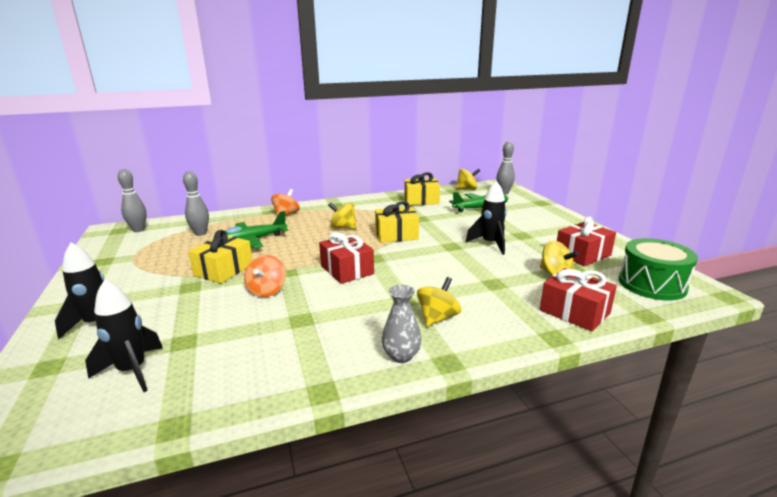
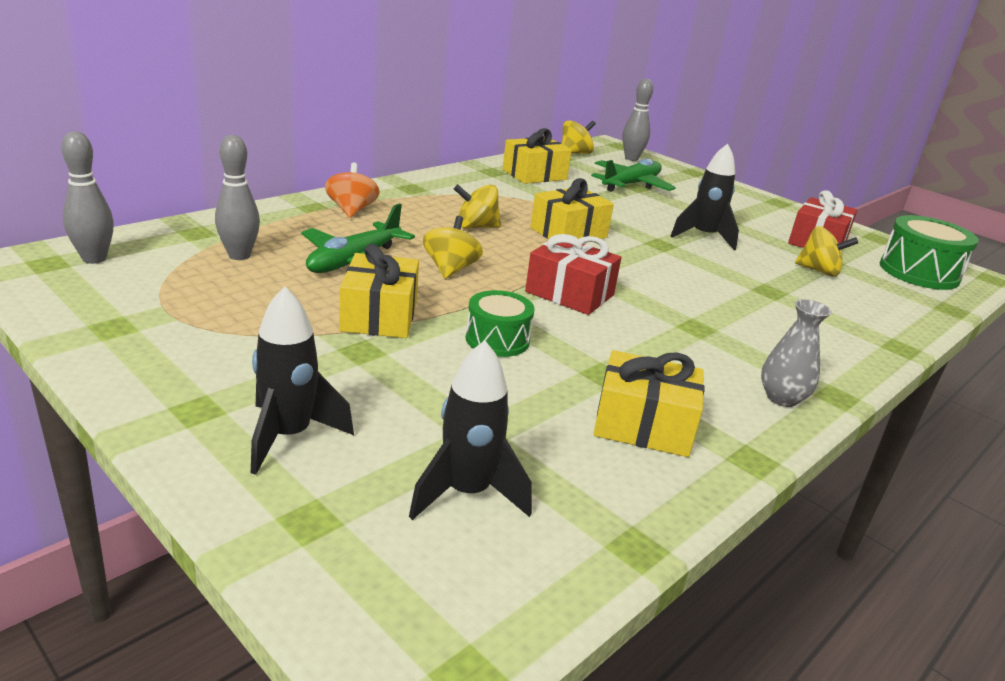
camera: 30 degrees left, 5 degrees up
orange spinning top [244,255,286,297] -> green drum [466,290,535,357]
yellow spinning top [417,277,461,327] -> yellow spinning top moved to [423,216,483,279]
red gift [540,268,617,331] -> none
none -> yellow gift [594,350,704,457]

